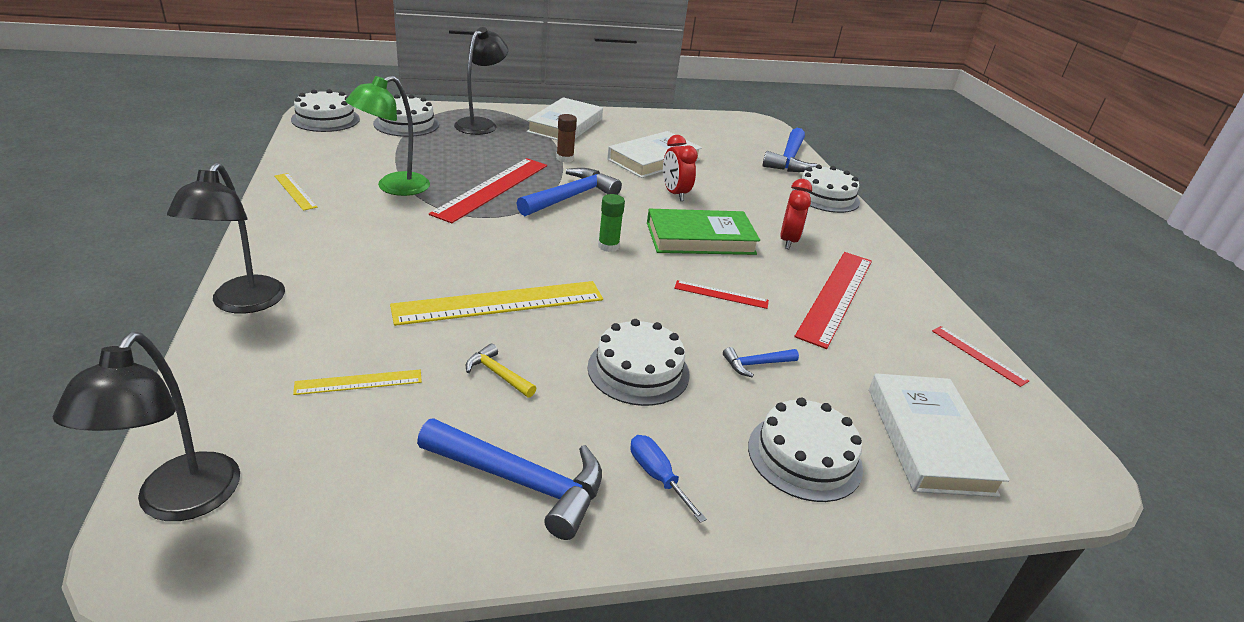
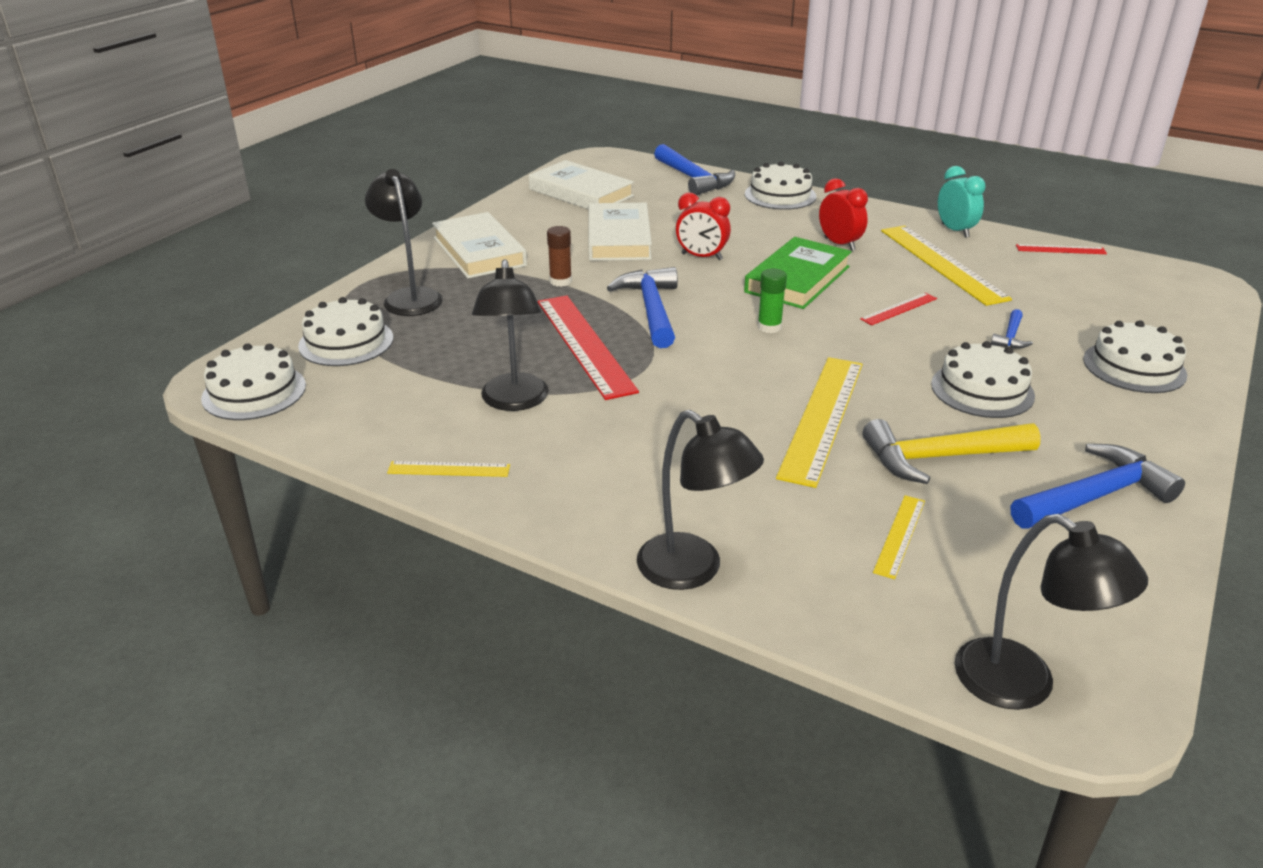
camera: 45 degrees left, 0 degrees up
green lamp [345,76,430,196] -> black lamp [472,259,549,411]
yellow hammer [466,343,536,398] -> yellow hammer [863,419,1041,484], size x2.02
blue screwdriver [630,435,707,523] -> none
red ruler [794,252,872,349] -> yellow ruler [881,225,1012,306]
white book [869,373,1010,497] -> white book moved to [529,160,634,209]
none -> turquoise clock [938,166,985,238]

